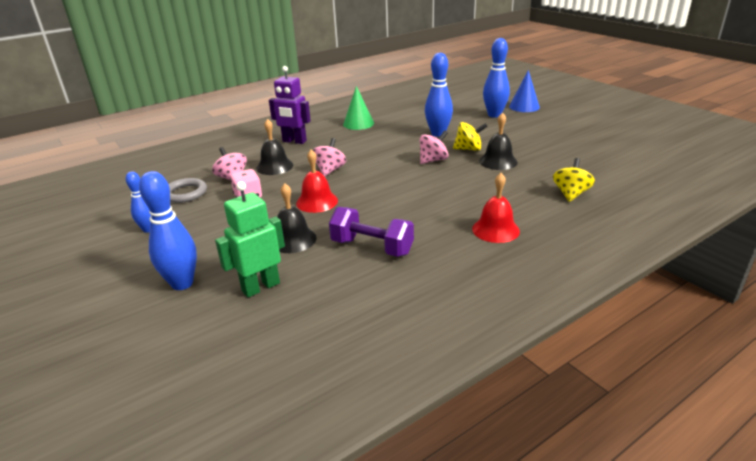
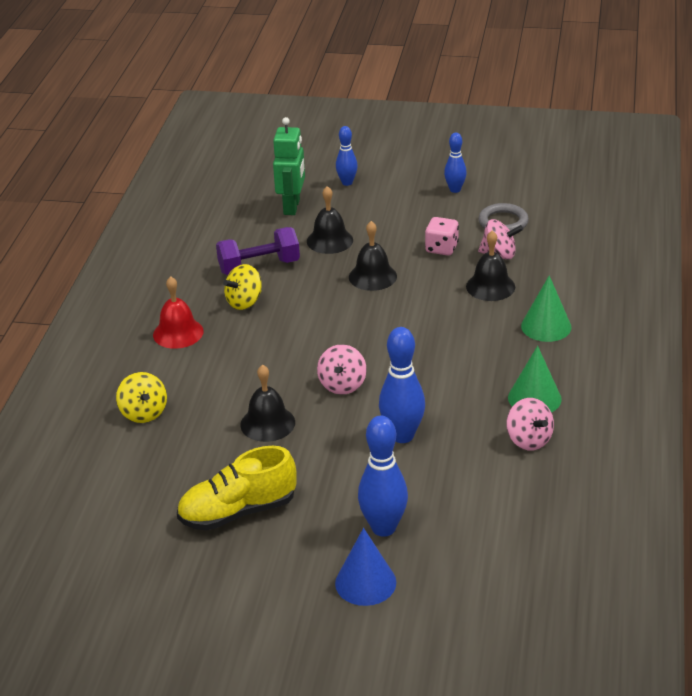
camera: 135 degrees right, 5 degrees up
blue bowling pin [139,171,197,290] -> blue bowling pin [336,126,358,186], size x0.61
purple robot [269,66,311,144] -> green cone [521,275,571,342]
red bell [296,150,338,213] -> black bell [349,221,397,291]
pink spinning top [313,138,346,177] -> pink spinning top moved to [506,398,554,451]
yellow spinning top [453,122,488,151] -> yellow spinning top moved to [223,264,262,310]
none -> yellow shoe [177,446,297,530]

